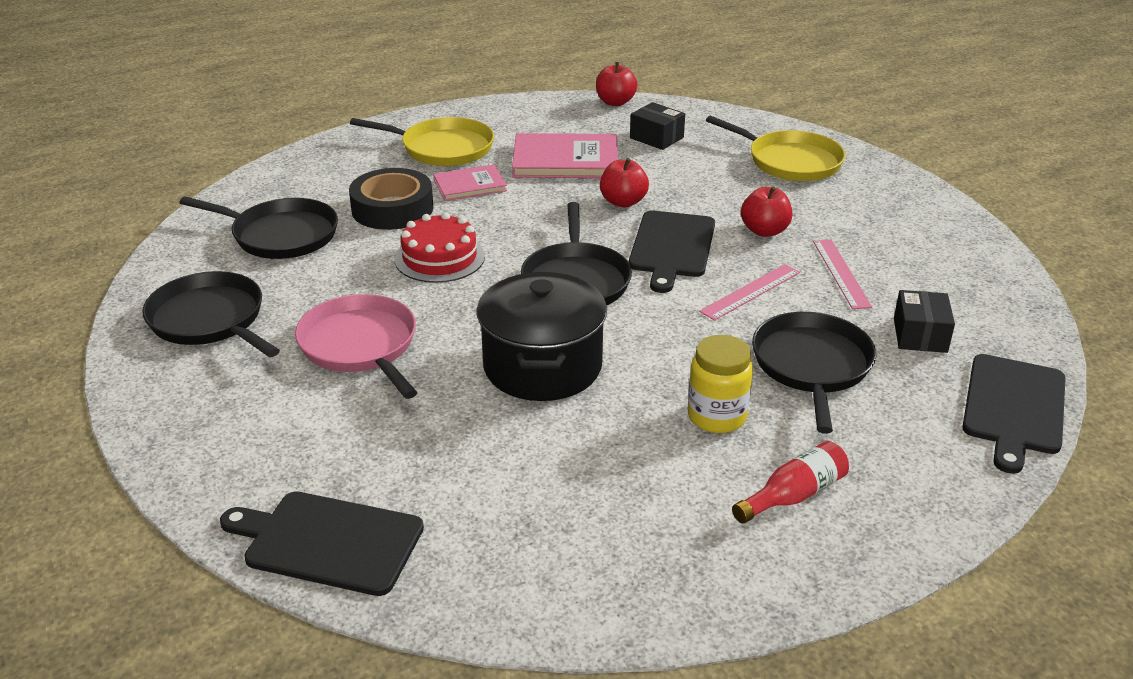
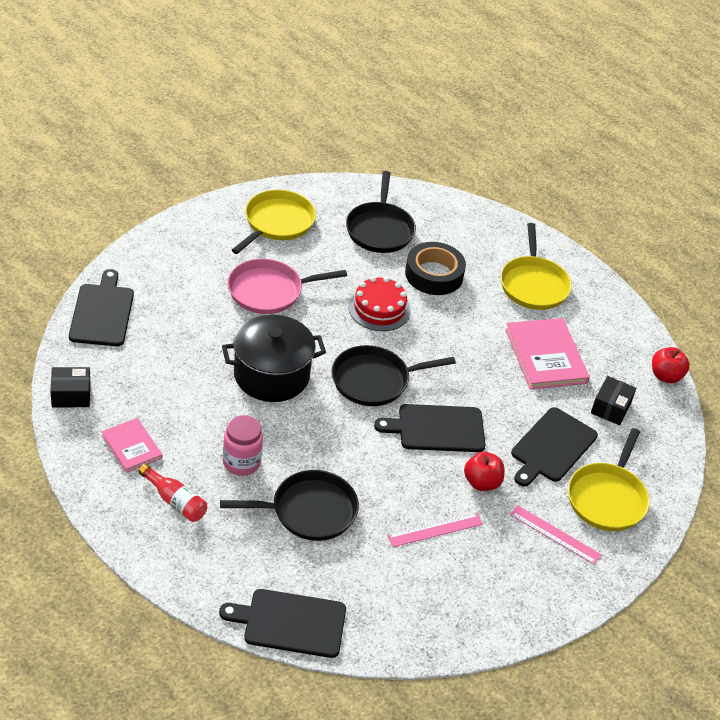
camera: 70 degrees right, 10 degrees up
black pan [142,271,280,357] -> yellow pan [232,190,316,254]
pink pan [295,294,418,399] -> pink pan turned 150 degrees counterclockwise [228,259,347,314]
pink book [433,165,507,201] -> pink book moved to [101,418,163,473]
red apple [600,158,649,208] -> none
yellow jar [688,335,753,433] -> pink jar [223,415,263,476]
pink ruler [699,264,800,321] -> pink ruler moved to [510,505,602,565]
black box [894,290,955,353] -> black box moved to [50,367,90,408]
none -> black cutting board [511,407,598,486]

